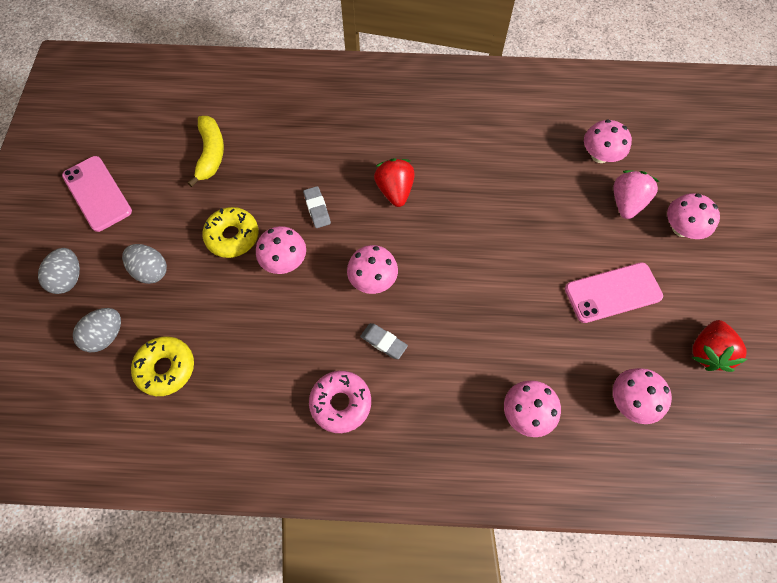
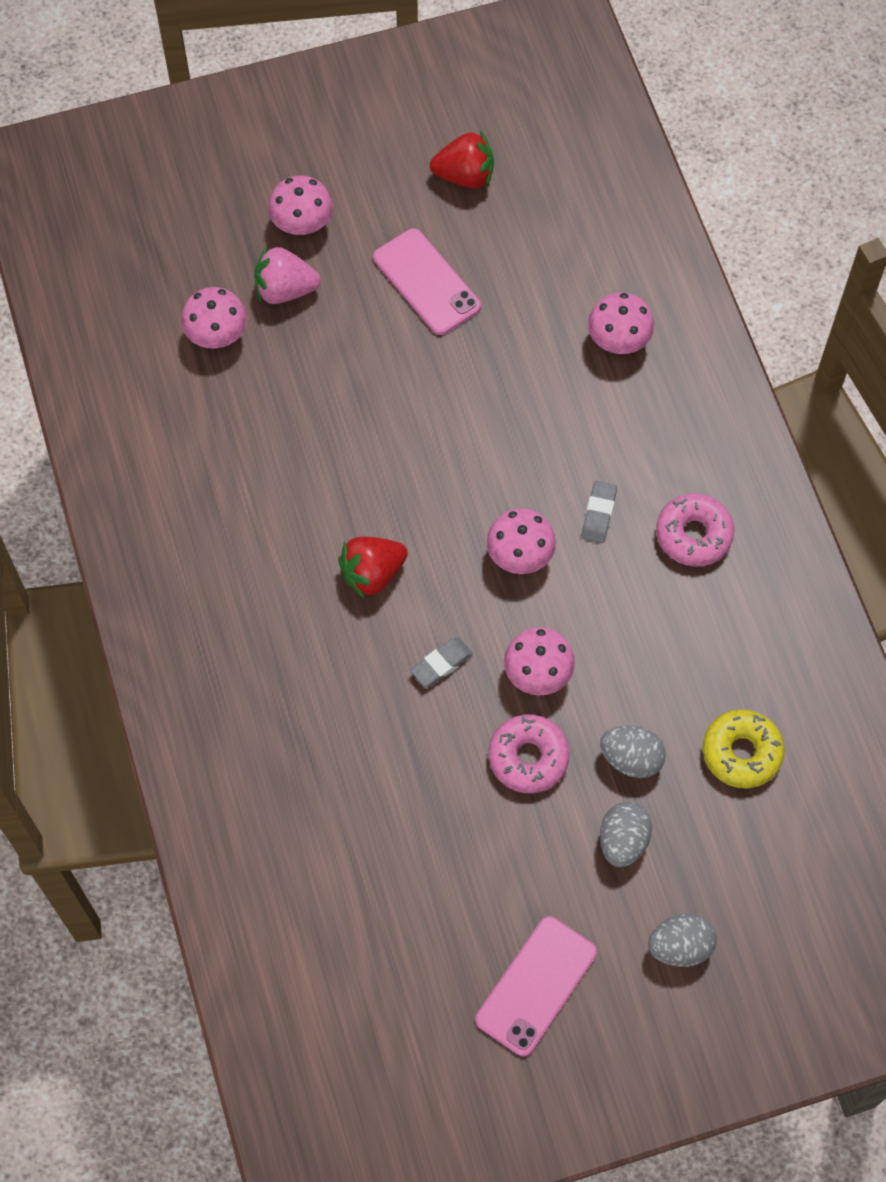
camera: 110 degrees left, 0 degrees up
grey egg [73,308,121,352] -> grey egg moved to [600,726,666,778]
yellow banana [188,116,224,187] -> none
yellow donut [202,207,258,258] -> pink donut [489,715,570,793]
pink mushroom [613,368,672,424] -> none

